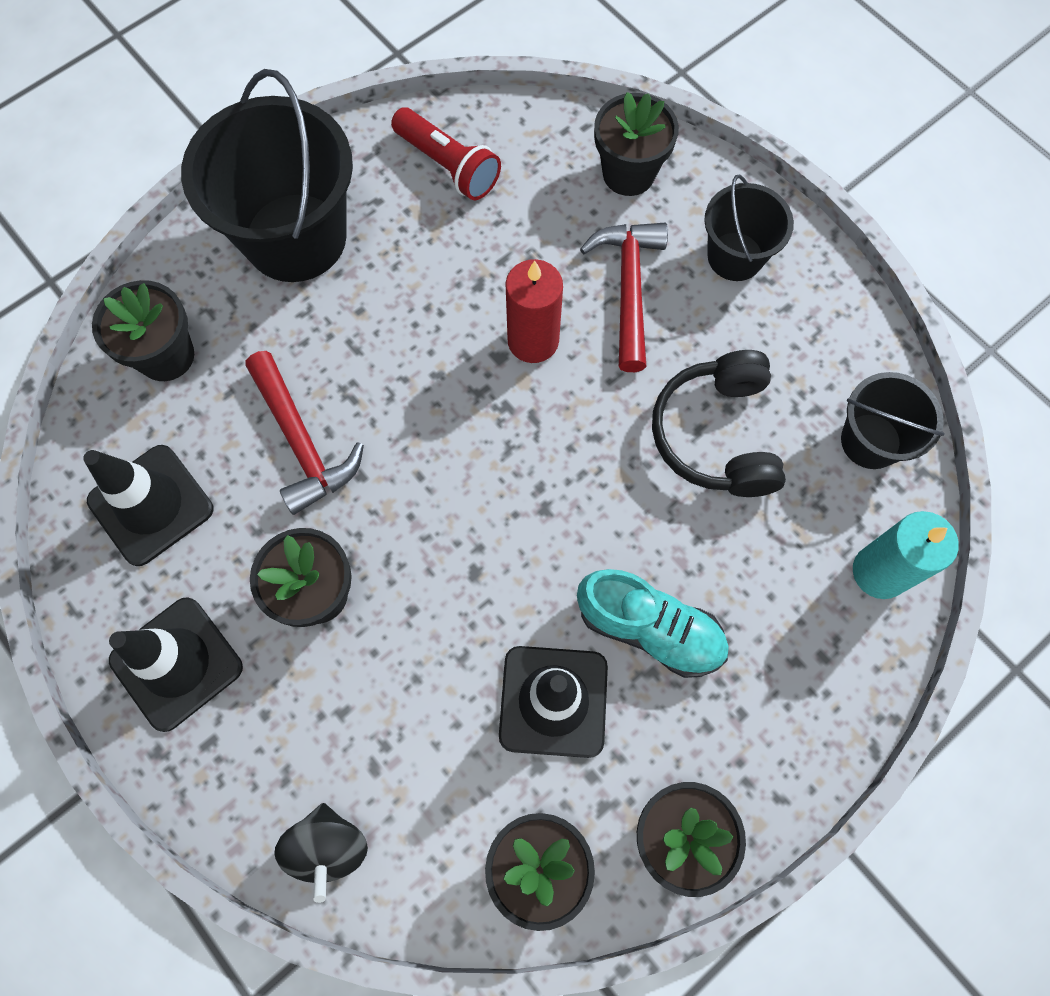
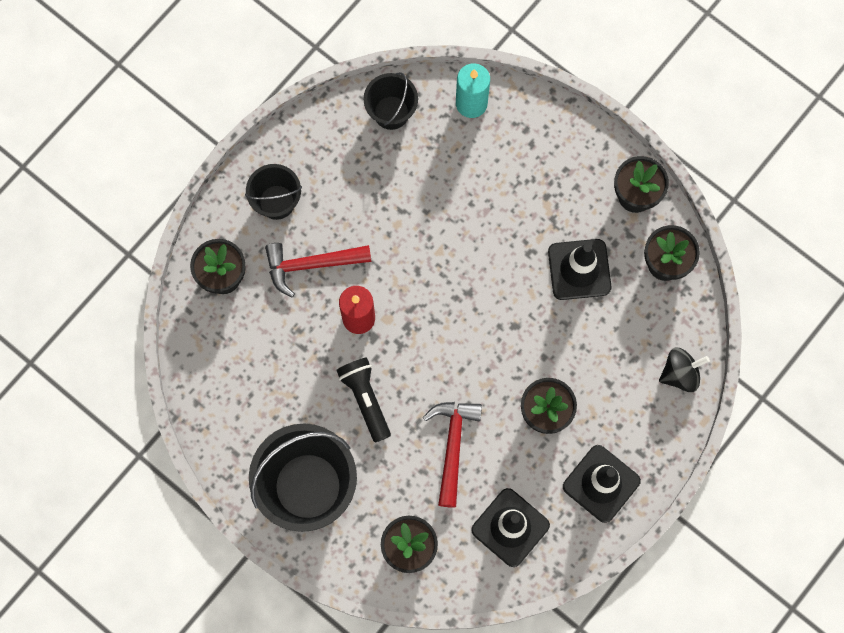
camera: 100 degrees left, 5 degrees up
red hammer [245,351,364,515] -> red hammer turned 45 degrees counterclockwise [423,402,482,508]
red flashlight [391,107,501,200] -> none
turquoise shoe [577,569,729,678] -> none
black headphones [652,350,786,497] -> none
none -> black flashlight [336,357,391,443]

